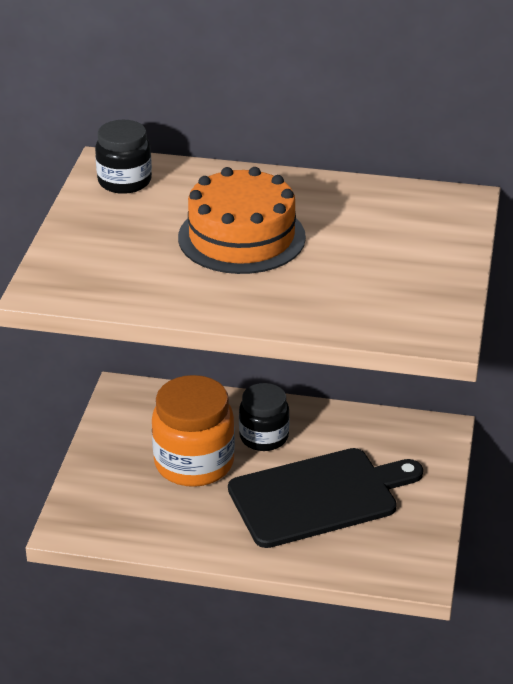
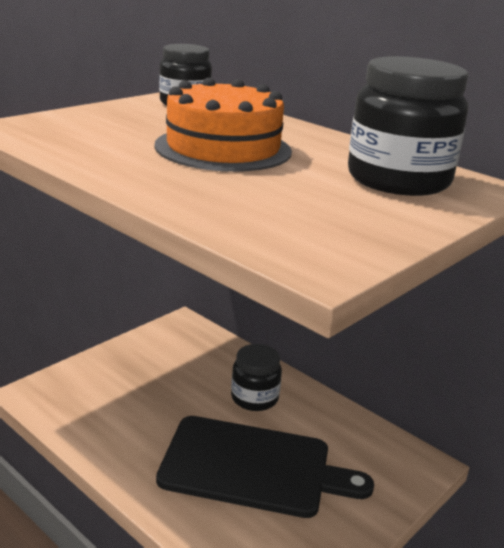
camera: 30 degrees right, 10 degrees down
orange jar [152,375,235,487] -> none
none -> black jar [348,56,468,196]

